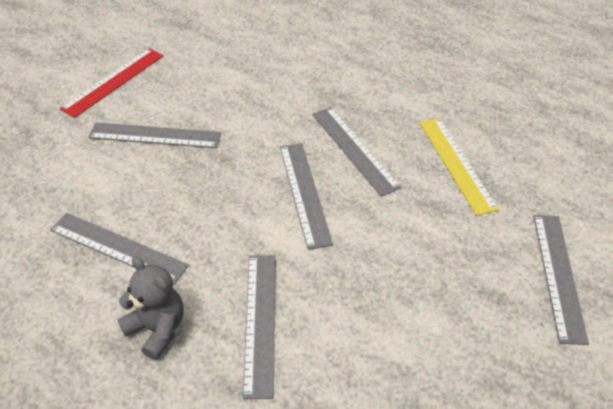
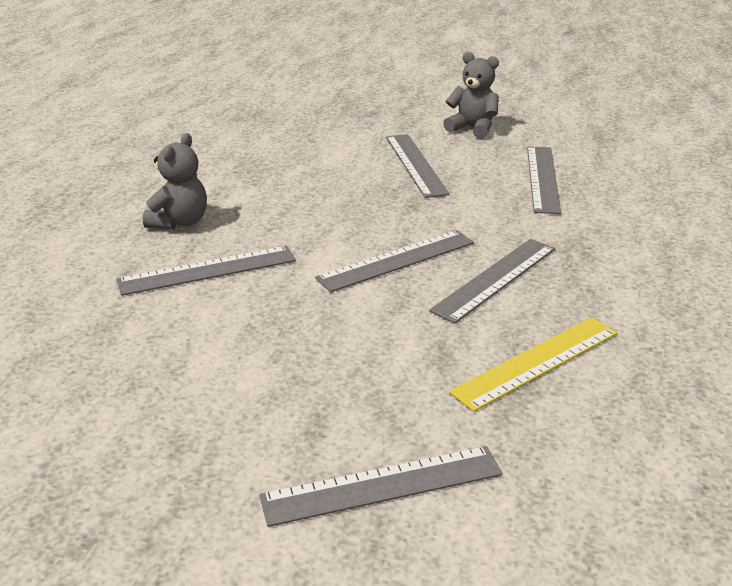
camera: 70 degrees right, 15 degrees down
grey ruler [50,213,189,285] -> grey ruler moved to [527,146,561,214]
red ruler [60,48,163,118] -> grey teddy bear [443,52,499,139]

